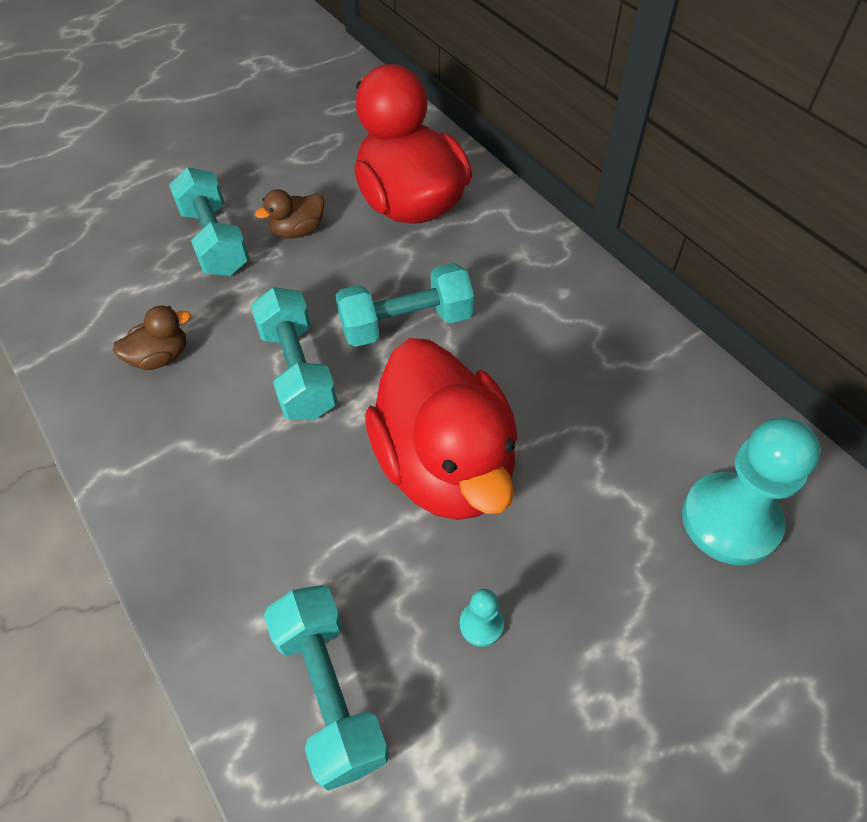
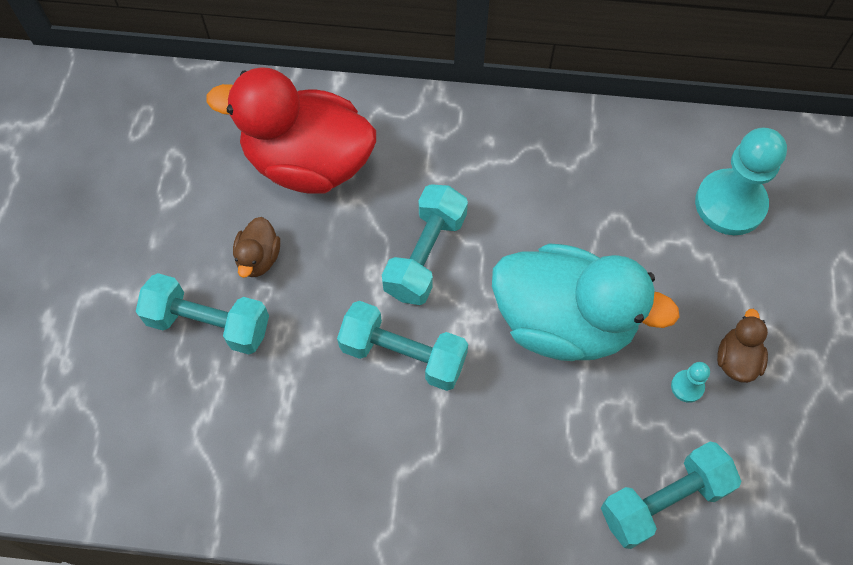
camera: 50 degrees left, 10 degrees up
brown duck [113,306,191,370] -> brown duck moved to [717,309,768,383]
turquoise dumbbell [264,585,389,791] -> turquoise dumbbell turned 45 degrees counterclockwise [601,442,741,549]
red duck [365,338,518,520] -> turquoise duck [492,243,680,361]

